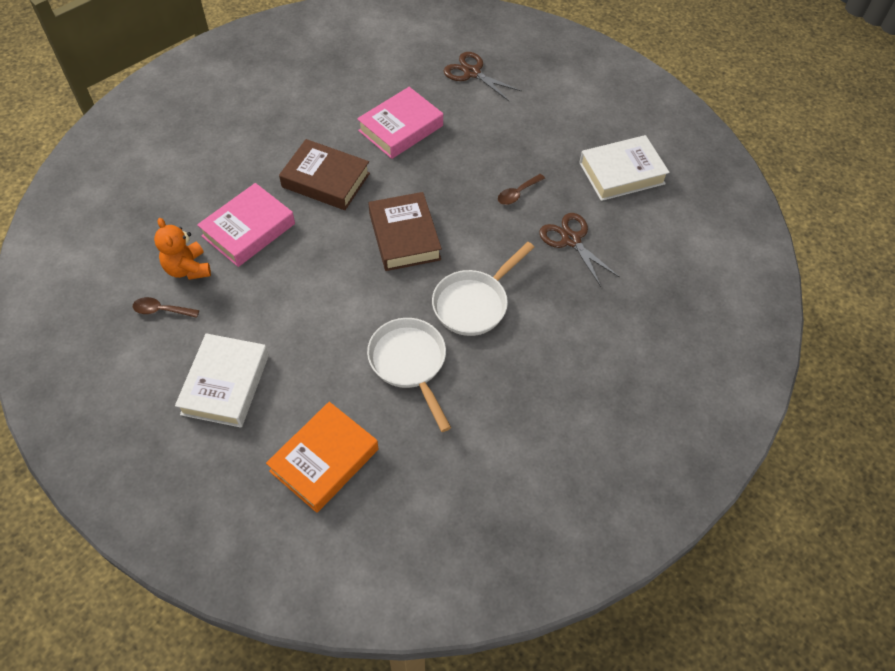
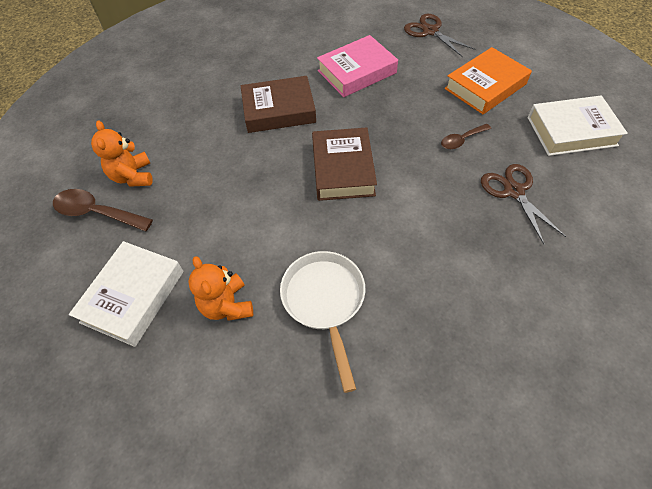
camera: 15 degrees right, 0 degrees up
brown spoon [133,297,199,318] -> brown spoon [53,189,153,232], size x1.65
pink book [197,183,295,267] -> none
orange book [266,402,378,513] -> orange book moved to [445,47,532,114]
brown book [279,139,370,210] -> brown book turned 45 degrees counterclockwise [241,76,316,133]
white pan [432,242,534,336] -> none
none -> orange teddy bear [188,256,253,321]

